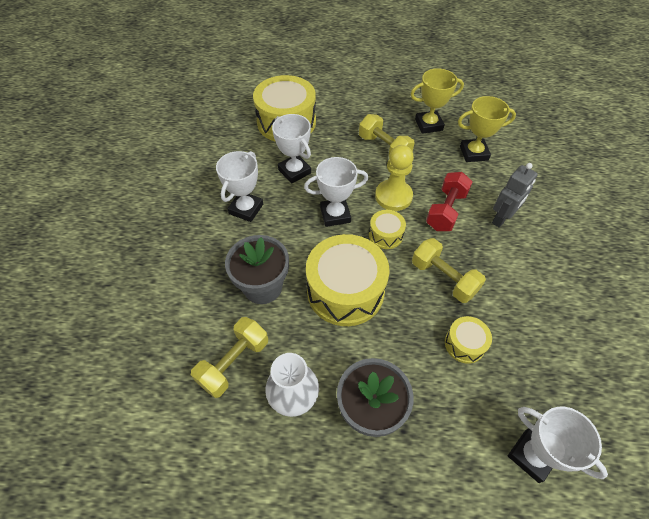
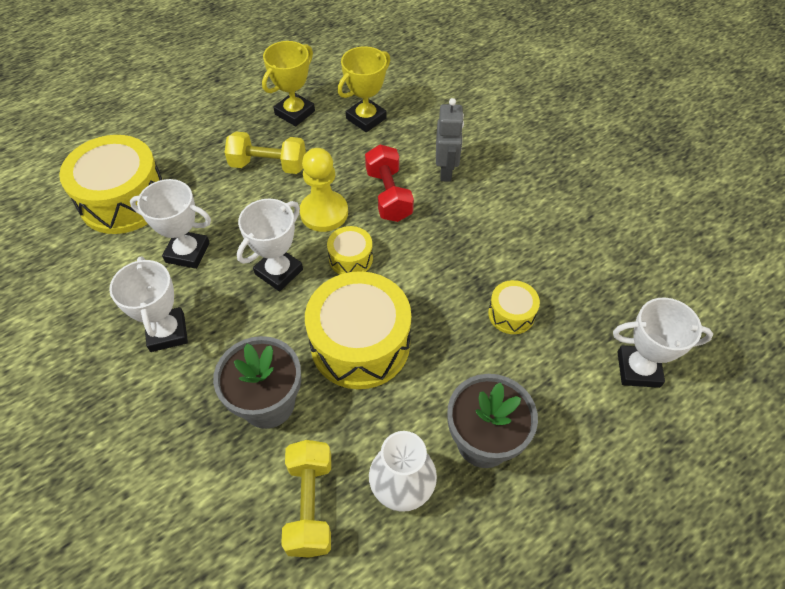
camera: 40 degrees left, 0 degrees up
yellow dumbbell [412,238,486,303] -> none

